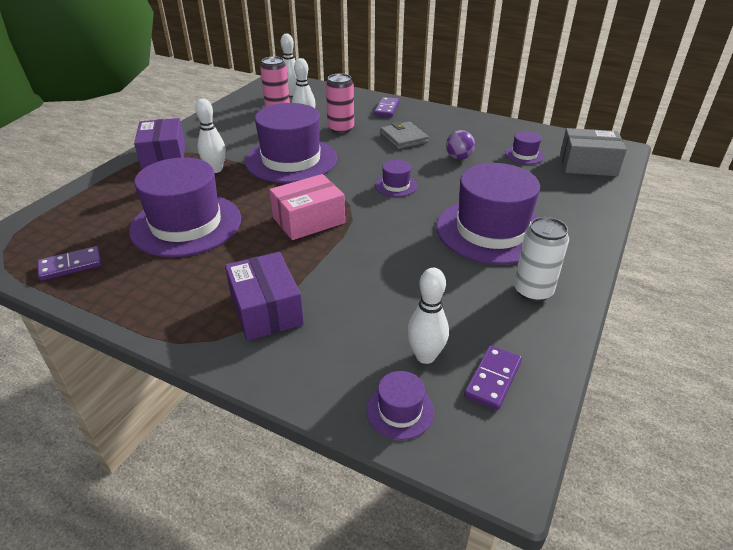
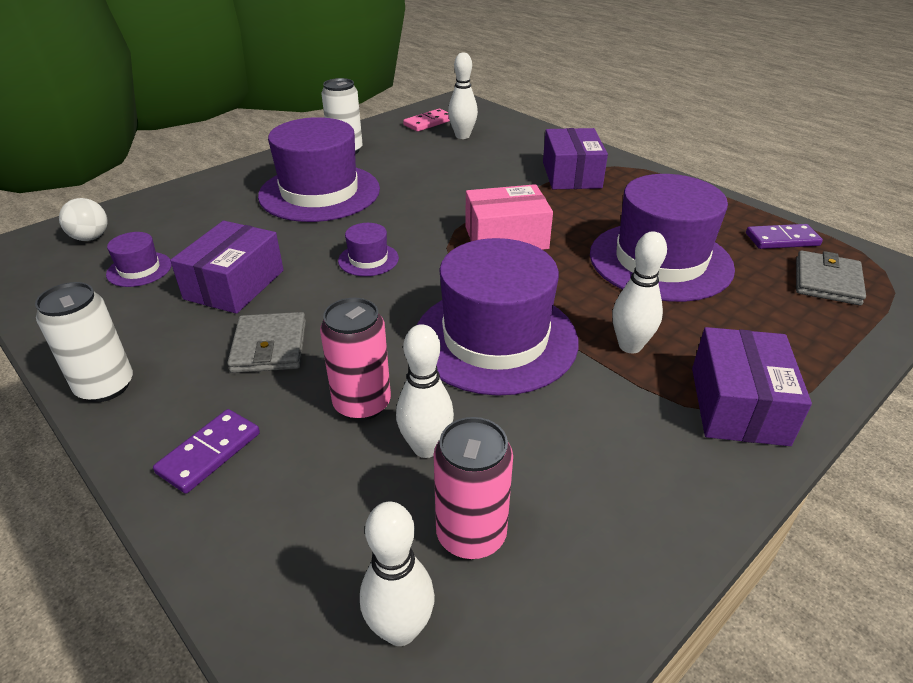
camera: 160 degrees left, 0 degrees up
purple hat [366,371,434,440] -> none
purple ball [446,130,475,160] -> purple box [170,221,284,314]
purple domino [464,345,522,410] -> pink domino [403,109,450,132]
grey box [560,128,627,176] -> white ball [59,198,108,241]
none -> white can [35,282,133,402]
none -> grey wallet [796,250,866,305]

